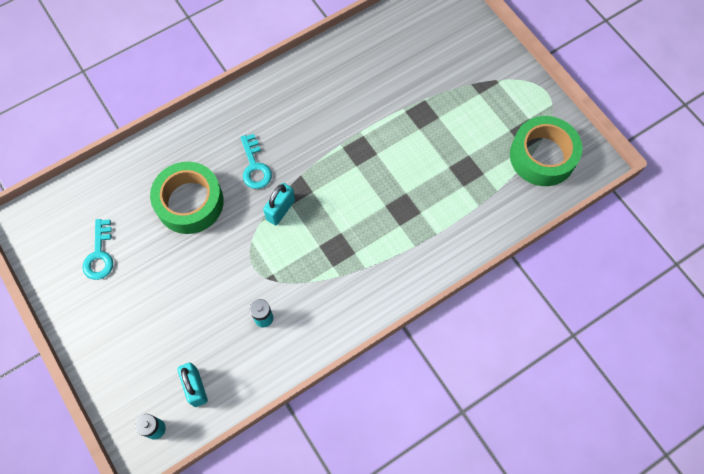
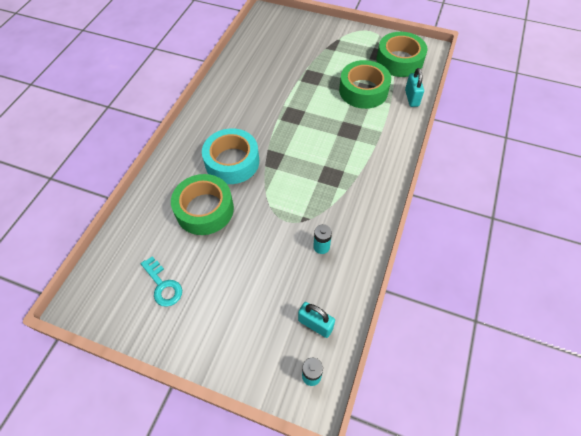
camera: 35 degrees left, 10 degrees down
turquoise key [240,134,272,189] -> turquoise tape [202,128,259,184]
turquoise padlock [263,183,295,226] -> turquoise padlock moved to [405,68,424,107]
none -> green tape [339,60,391,109]

